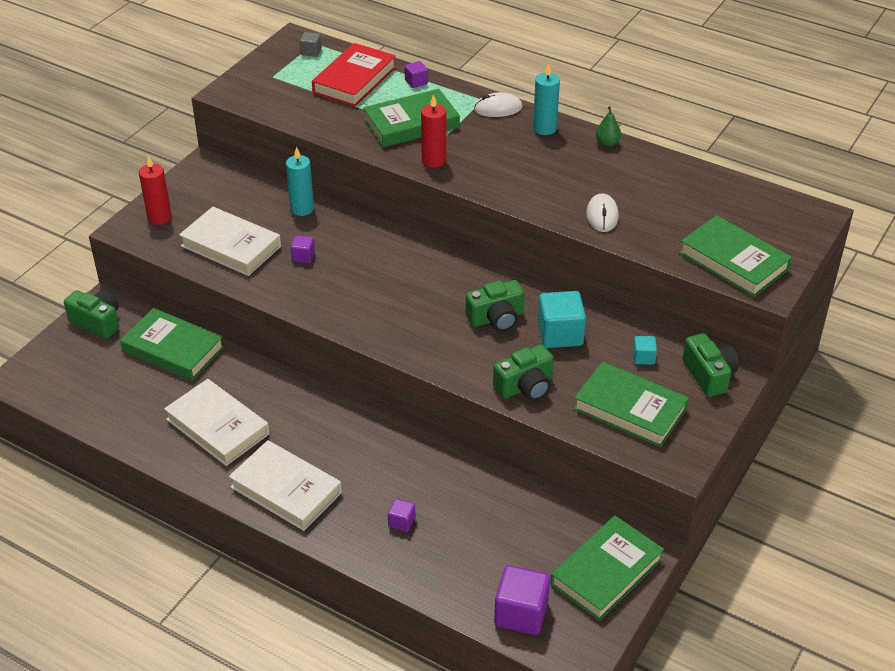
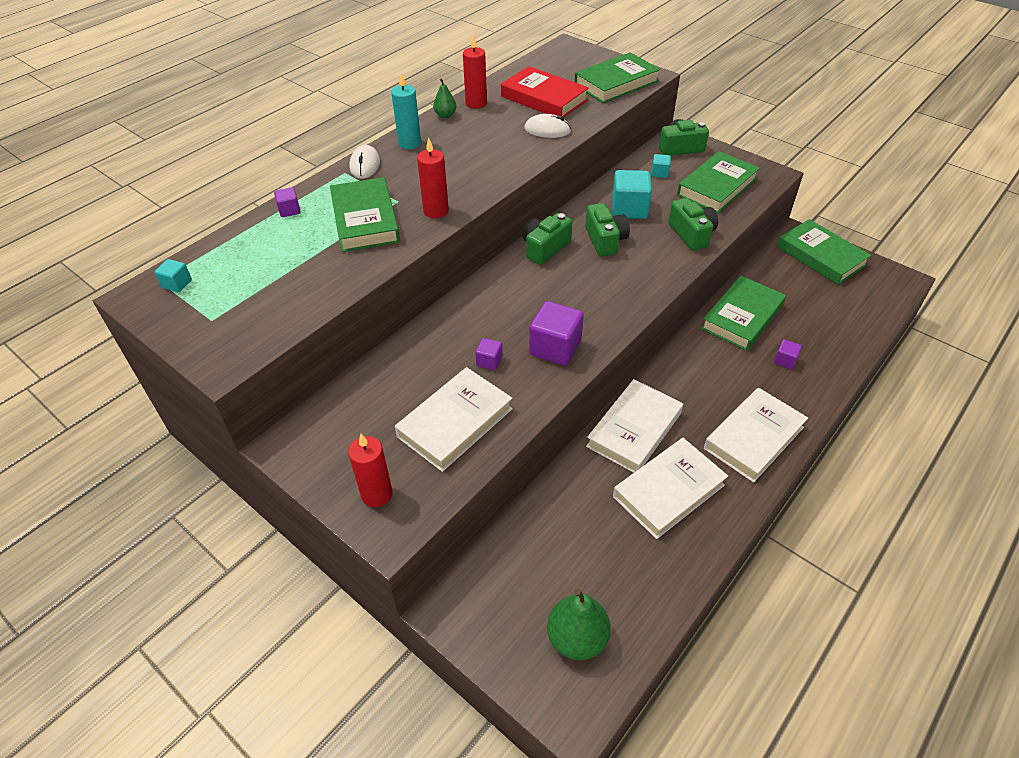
camera: 80 degrees left, 5 degrees up
green camera [64,290,119,339] -> green camera moved to [522,213,572,265]
green book [120,308,224,381] -> green book moved to [701,276,786,351]
turquoise candle [286,147,314,216] -> none
grey cube [300,32,322,57] -> turquoise cube [154,259,192,292]
red book [312,43,396,107] -> red book moved to [501,66,589,118]
purple cube [494,565,550,635] -> purple cube moved to [529,301,584,366]
none -> red candle [463,35,487,109]
none -> green pear [547,589,611,660]
none -> white book [586,379,683,473]

